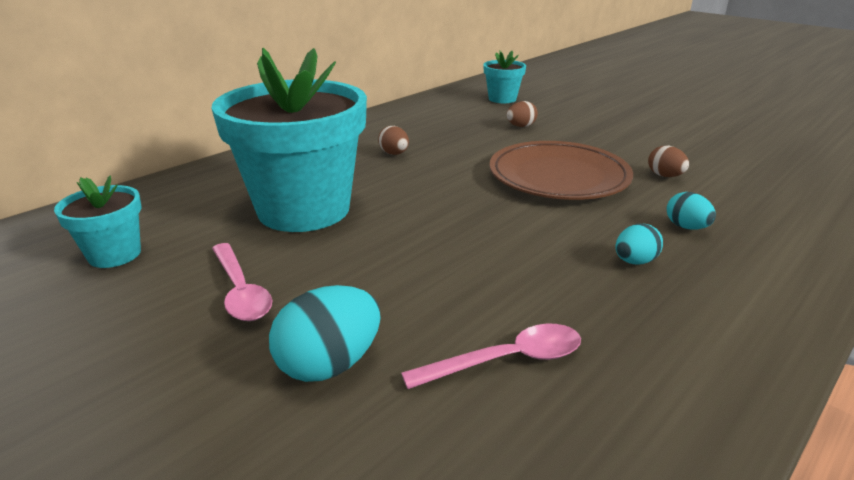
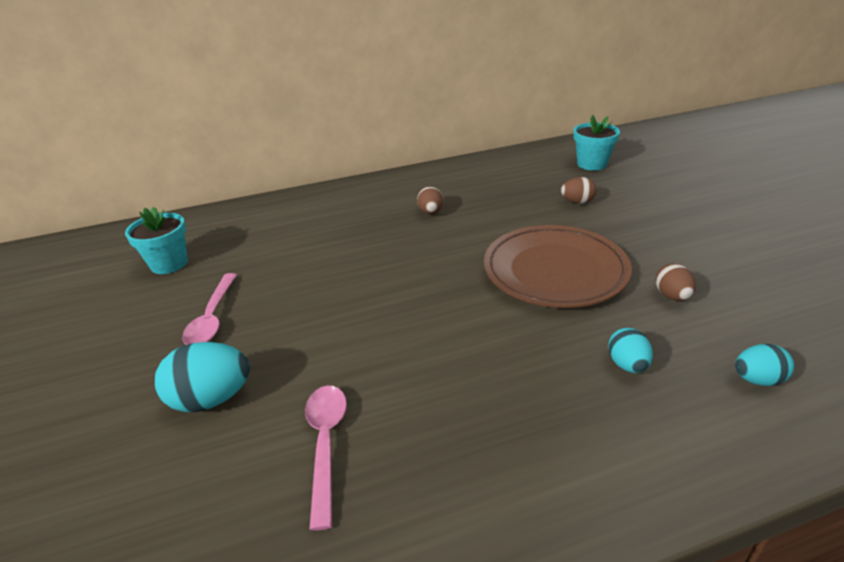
camera: 30 degrees right, 5 degrees up
turquoise flower pot [211,48,367,232] -> none
pink spoon [401,324,581,389] -> pink spoon turned 105 degrees counterclockwise [305,386,347,531]
turquoise egg [615,224,663,264] -> turquoise egg moved to [735,344,794,386]

